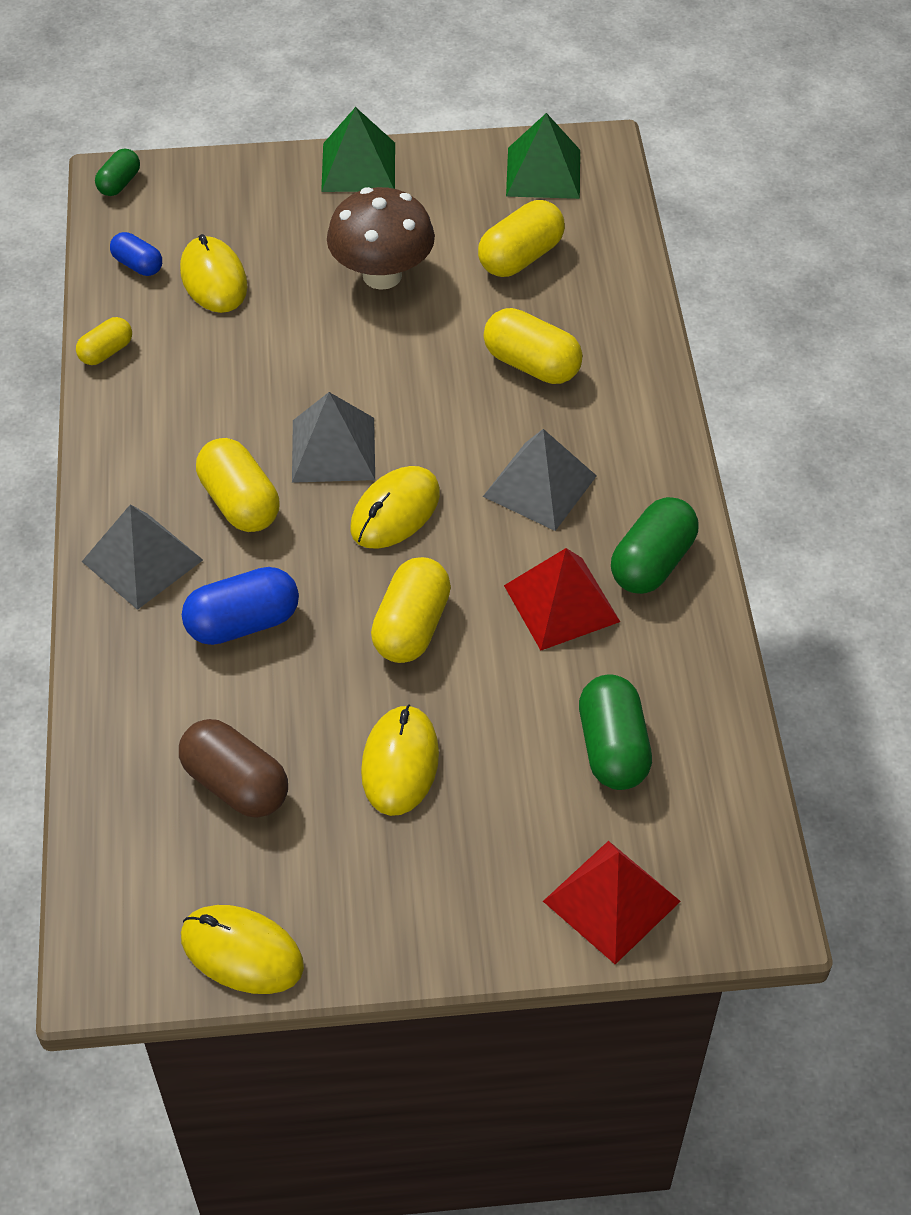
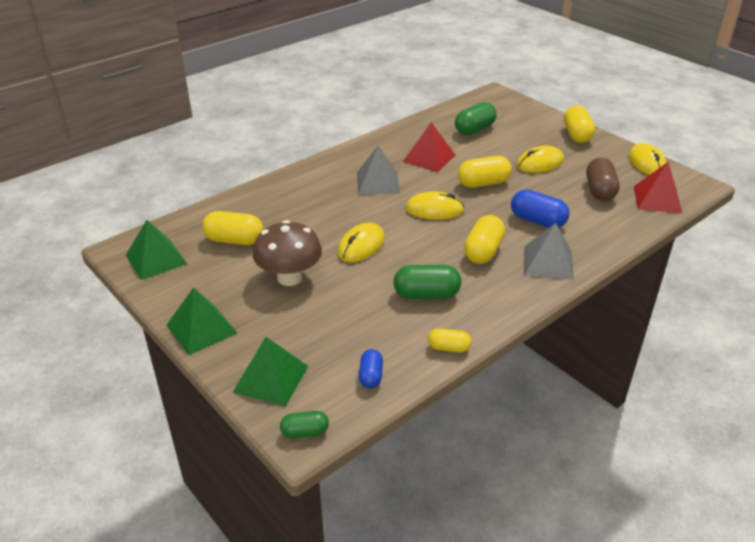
camera: 125 degrees left, 15 degrees down
yellow mouse [180,234,247,313] -> yellow mouse moved to [338,223,385,262]
grey pyramid [292,392,375,483] -> none
yellow capsule [483,308,583,384] -> yellow capsule moved to [564,105,595,143]
red pyramid [543,841,681,964] -> red pyramid moved to [634,162,683,214]
green capsule [611,497,699,594] -> green capsule moved to [393,265,461,299]
none -> green pyramid [233,337,308,407]

